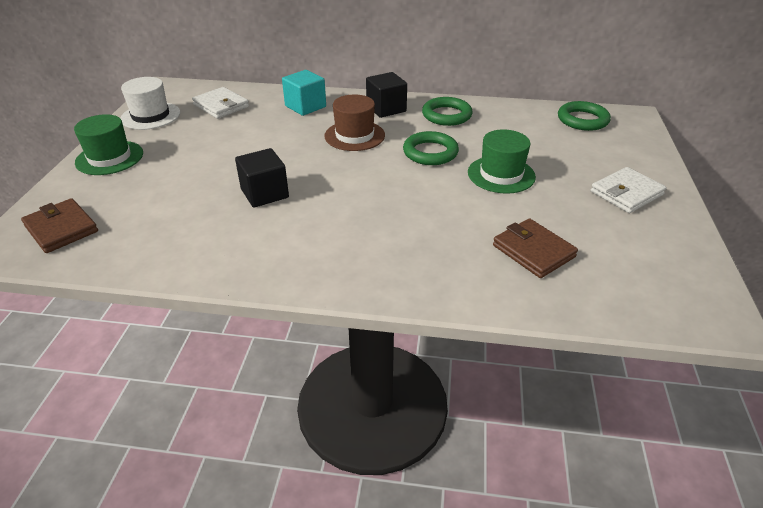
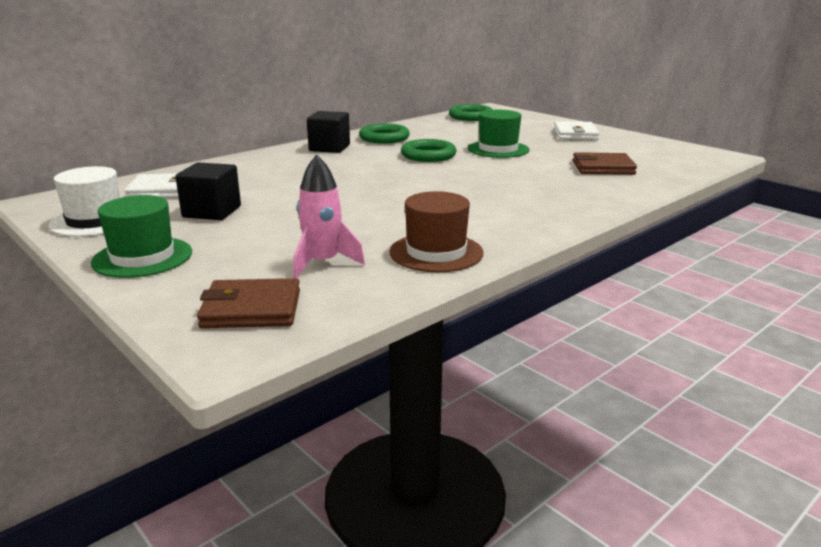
camera: 50 degrees left, 15 degrees down
black cube [235,148,289,207] -> black cube moved to [175,162,241,220]
turquoise cube [282,70,326,116] -> none
brown hat [324,95,385,151] -> brown hat moved to [389,191,483,272]
none -> pink rocket [293,154,365,278]

